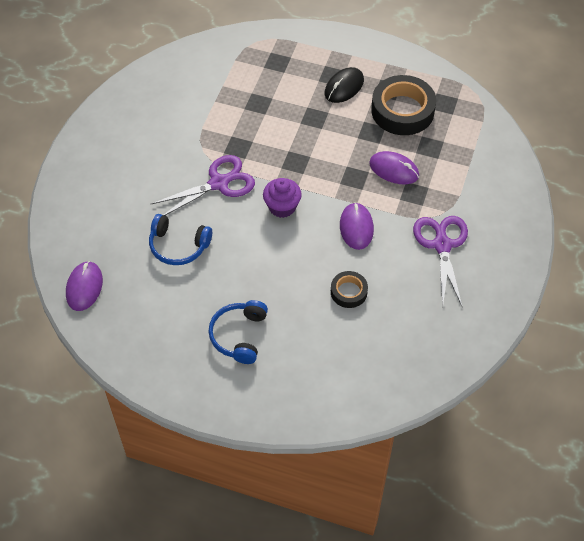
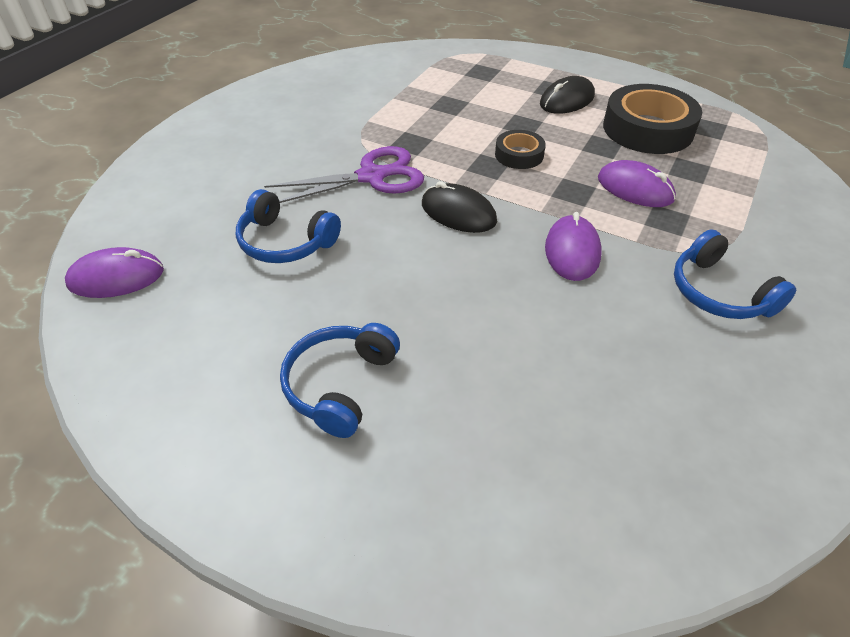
camera: 10 degrees right, 10 degrees down
purple mouse [66,261,103,311] -> purple mouse turned 60 degrees clockwise [65,247,164,298]
purple cupcake [263,178,302,218] -> black mouse [422,181,497,233]
black tape [331,271,368,308] -> black tape moved to [495,130,546,169]
purple scissors [413,216,468,308] -> blue headphones [674,230,796,319]

